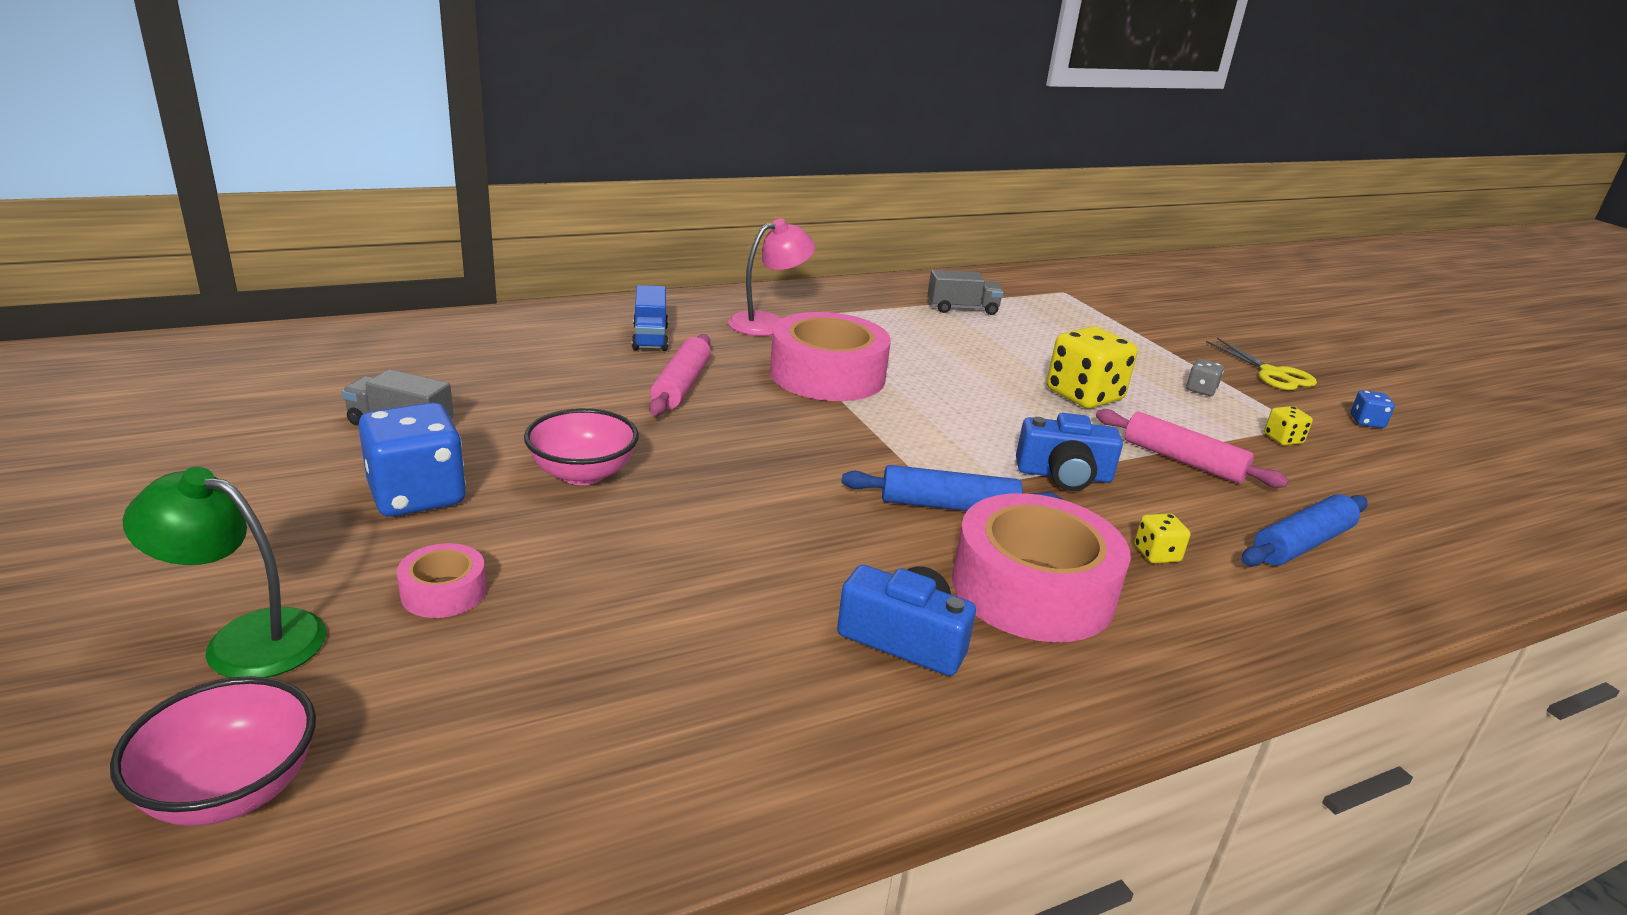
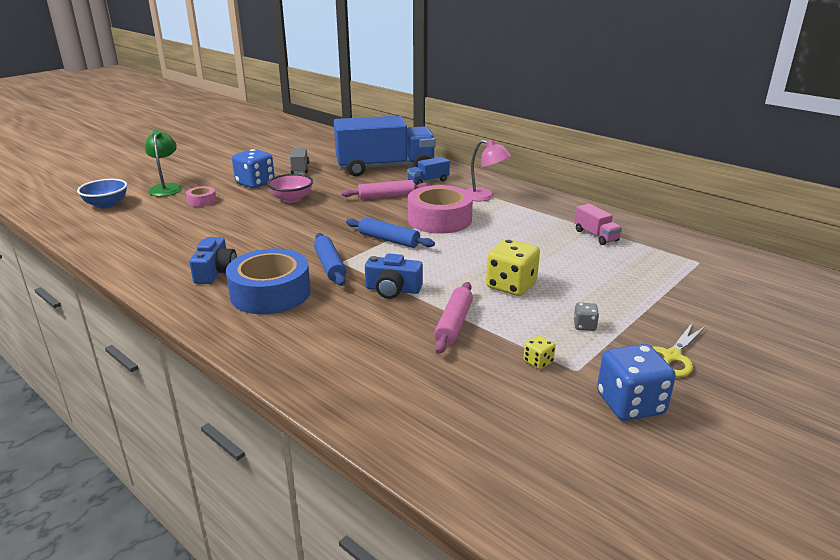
camera: 70 degrees right, 0 degrees up
pink bowl [110,676,316,826] -> blue bowl [77,179,127,209]
grey truck [928,270,1004,315] -> pink truck [574,204,622,245]
pink tape [952,493,1131,642] -> blue tape [226,248,311,314]
blue camera [1016,413,1123,491] -> blue camera turned 60 degrees counterclockwise [365,253,423,299]
yellow dice [1134,513,1190,563] -> none
blue rolling pin [1241,494,1368,566] -> blue rolling pin moved to [346,217,435,248]
blue dice [1350,390,1395,428] -> blue dice [597,344,676,421], size x2.14
none -> blue truck [334,116,436,176]

